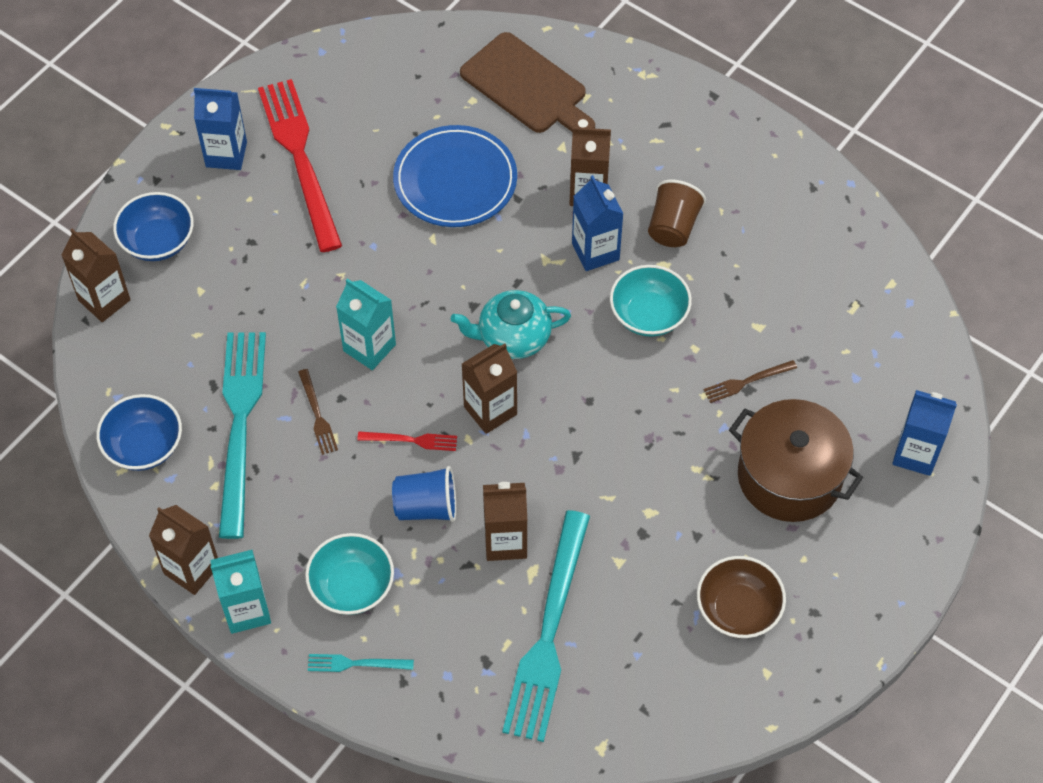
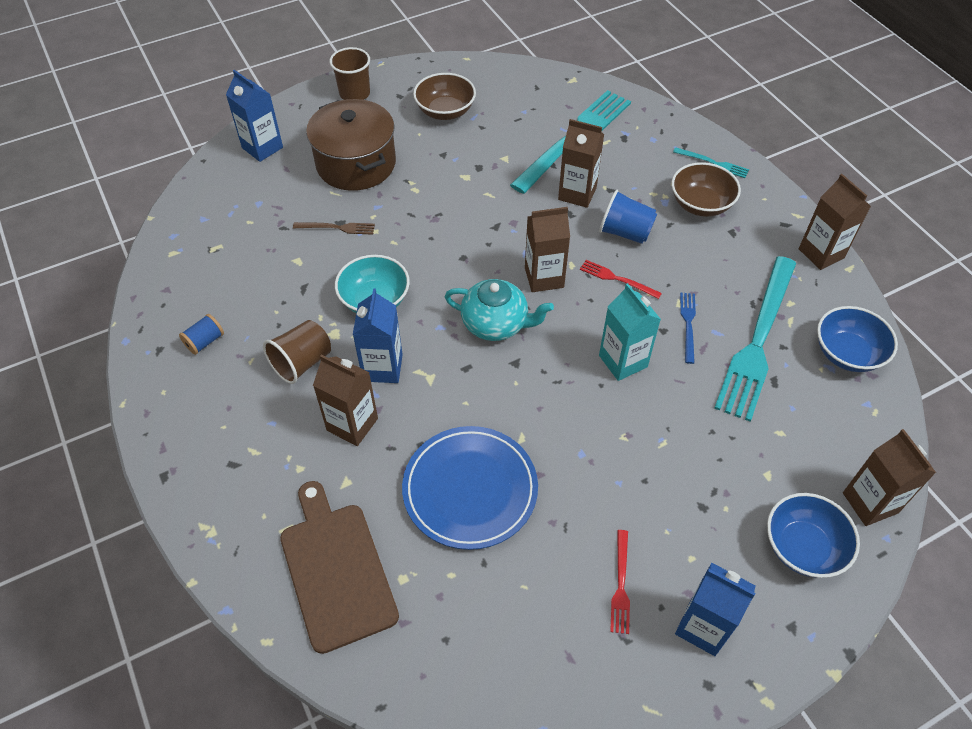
camera: 155 degrees left, 5 degrees down
turquoise carton [210,550,271,634] -> none
red fork [258,79,342,252] -> red fork [610,530,630,634], size x0.42
brown fork [298,369,338,455] -> blue fork [680,293,696,364]
turquoise bowl [305,533,394,615] -> brown bowl [672,162,741,217]
none -> blue spool [179,314,224,355]
none -> brown cup [330,47,370,100]

